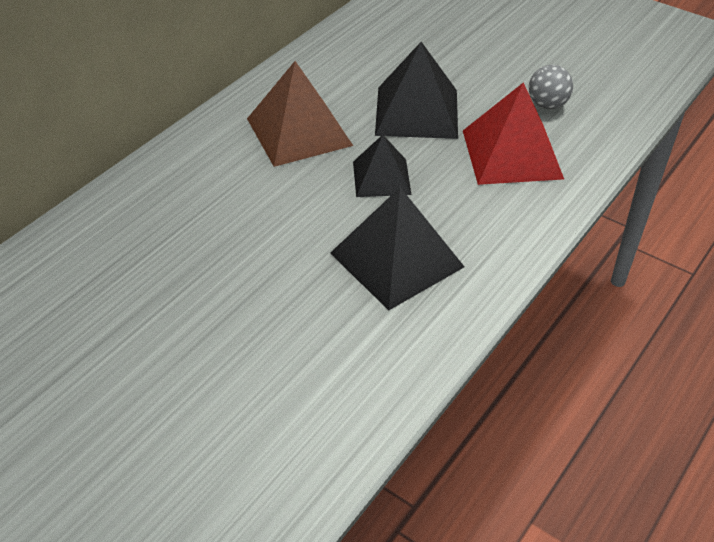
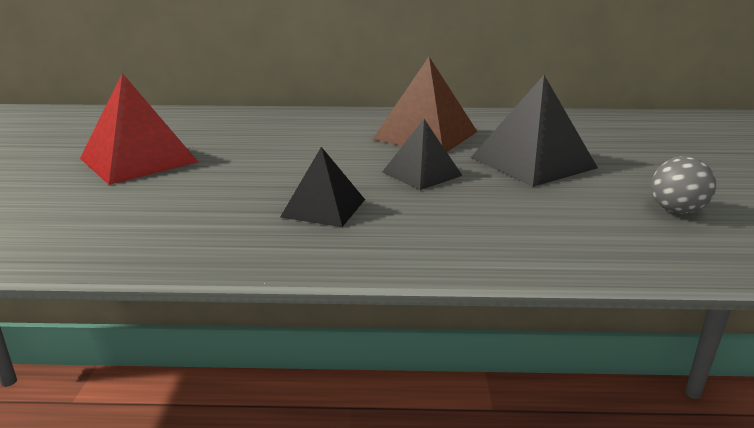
camera: 55 degrees right, 20 degrees down
black pyramid [330,187,464,310] -> black pyramid [280,147,365,227], size x0.62
red pyramid [463,82,564,185] -> red pyramid moved to [80,73,198,185]

